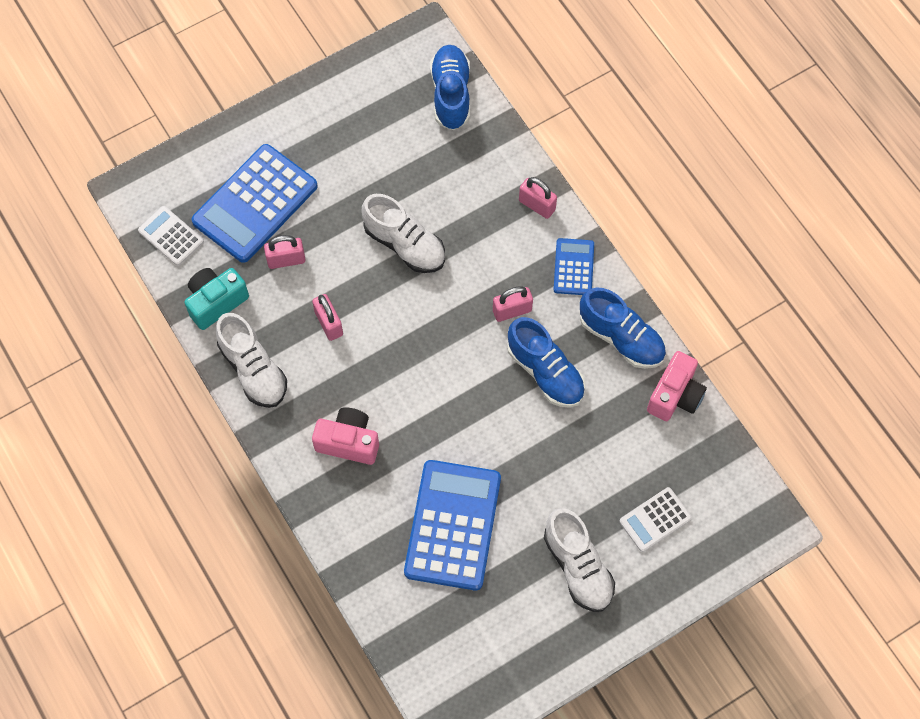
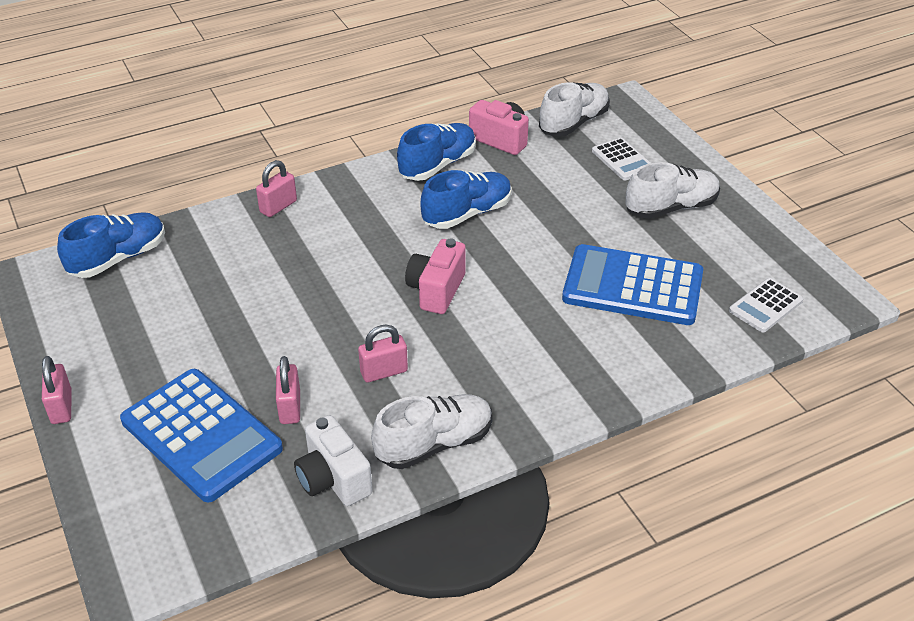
camera: 85 degrees left, 25 degrees down
white calculator [138,206,204,266] -> white calculator moved to [729,278,803,332]
turquoise camera [184,268,249,330] -> white camera [294,415,373,506]
pink camera [312,407,379,465] -> pink camera moved to [405,238,466,314]
white shoe [362,194,445,273] -> white shoe moved to [539,82,610,137]
blue shoe [430,45,470,130] -> blue shoe turned 135 degrees clockwise [57,212,165,278]
pink padlock [493,286,533,322] -> pink padlock moved to [42,356,72,424]
blue calculator [554,238,594,295] -> none

